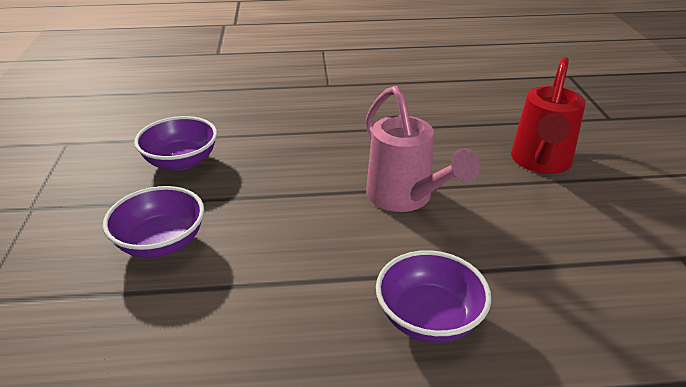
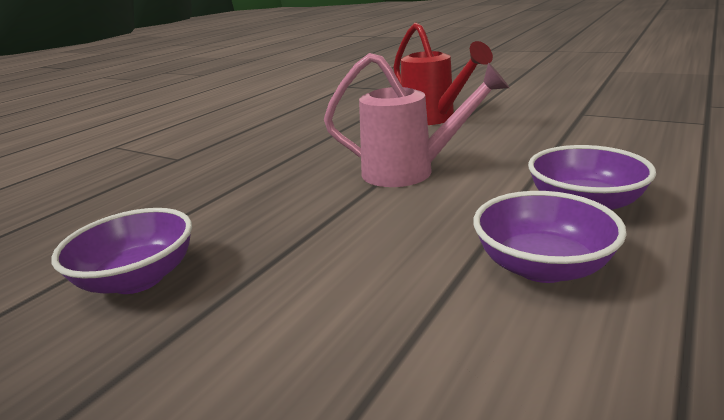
camera: 50 degrees left, 10 degrees down
purple bowl [103,186,204,258] -> purple bowl moved to [473,191,627,283]

